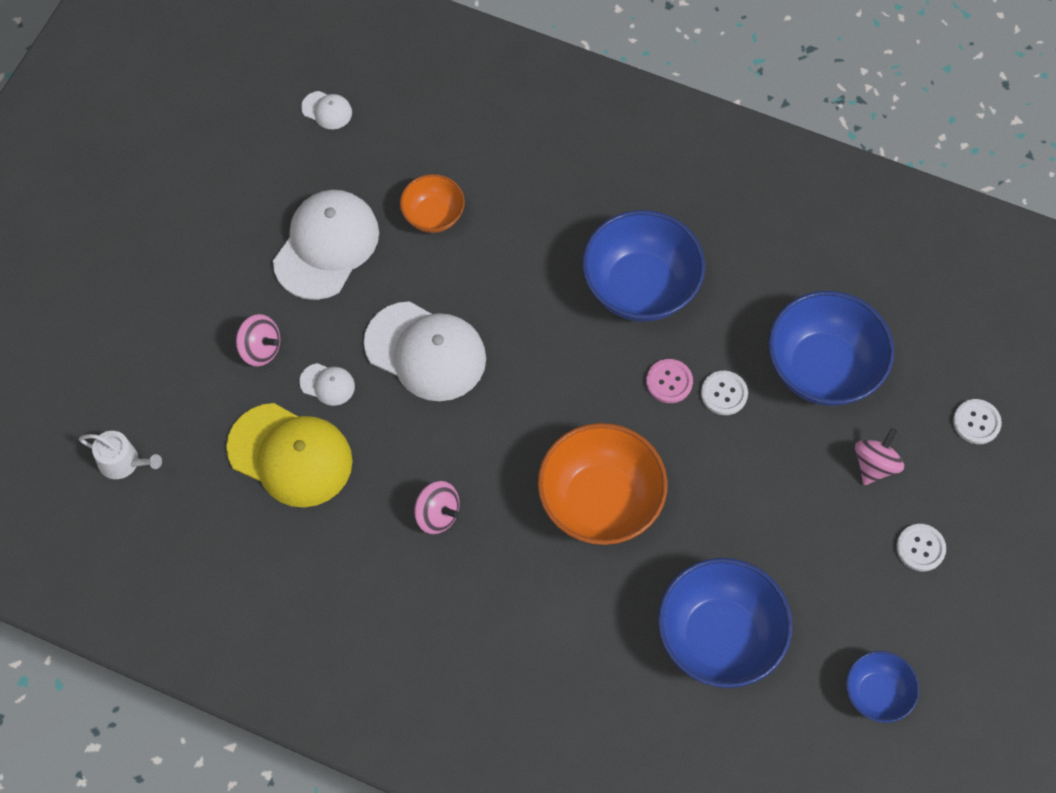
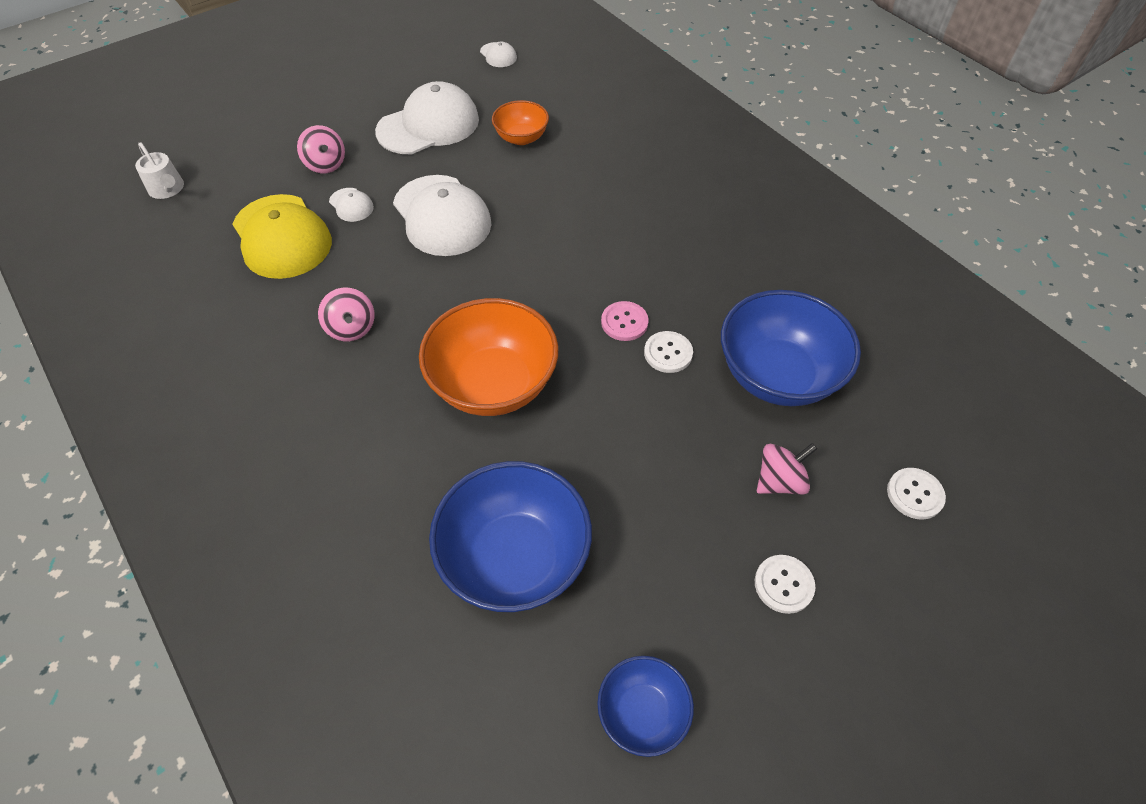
camera: 30 degrees right, 10 degrees down
blue bowl [582,210,705,322] -> none

